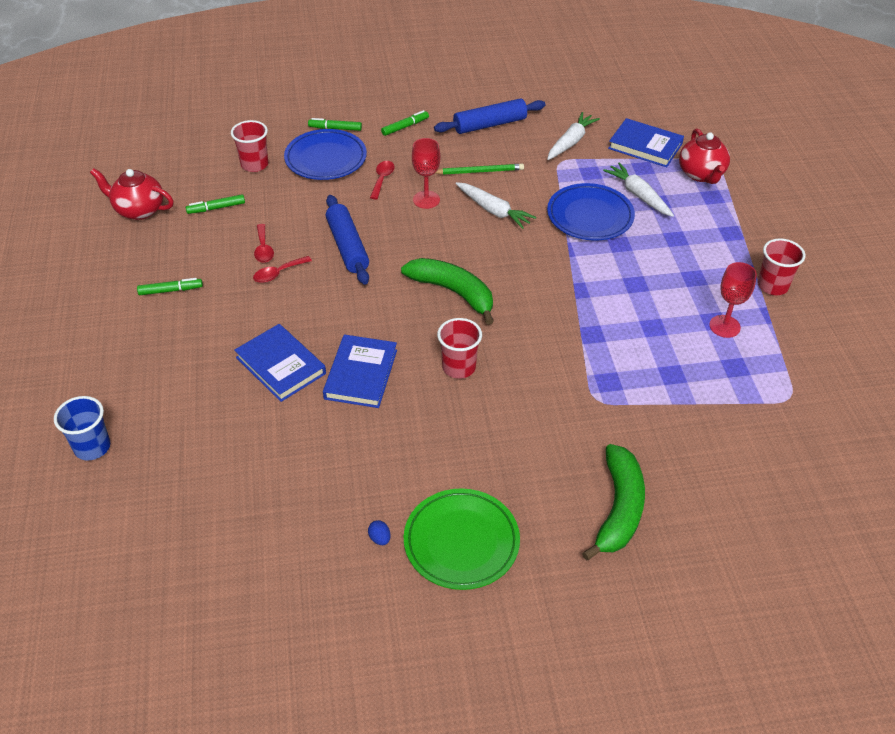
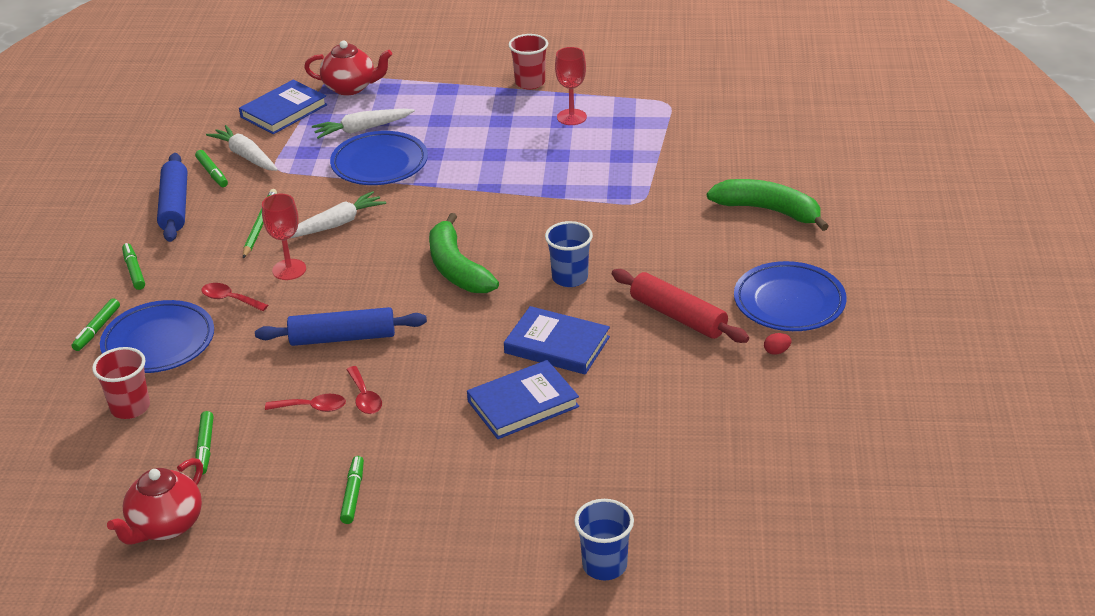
camera: 75 degrees left, 10 degrees down
blue egg [368,520,391,545] -> red egg [764,333,792,355]
green banana [401,258,494,325] -> green banana turned 75 degrees counterclockwise [429,213,499,293]
green plate [404,488,520,590] -> blue plate [734,261,846,331]
red cup [437,318,482,379] -> blue cup [545,221,593,287]
none -> green marker [195,150,228,187]
none -> red rolling pin [612,269,749,343]

